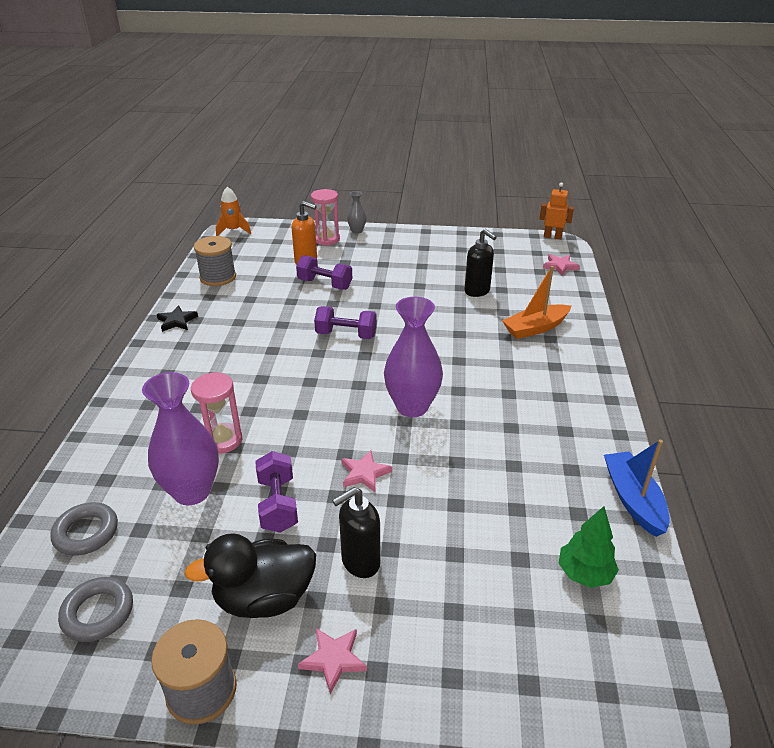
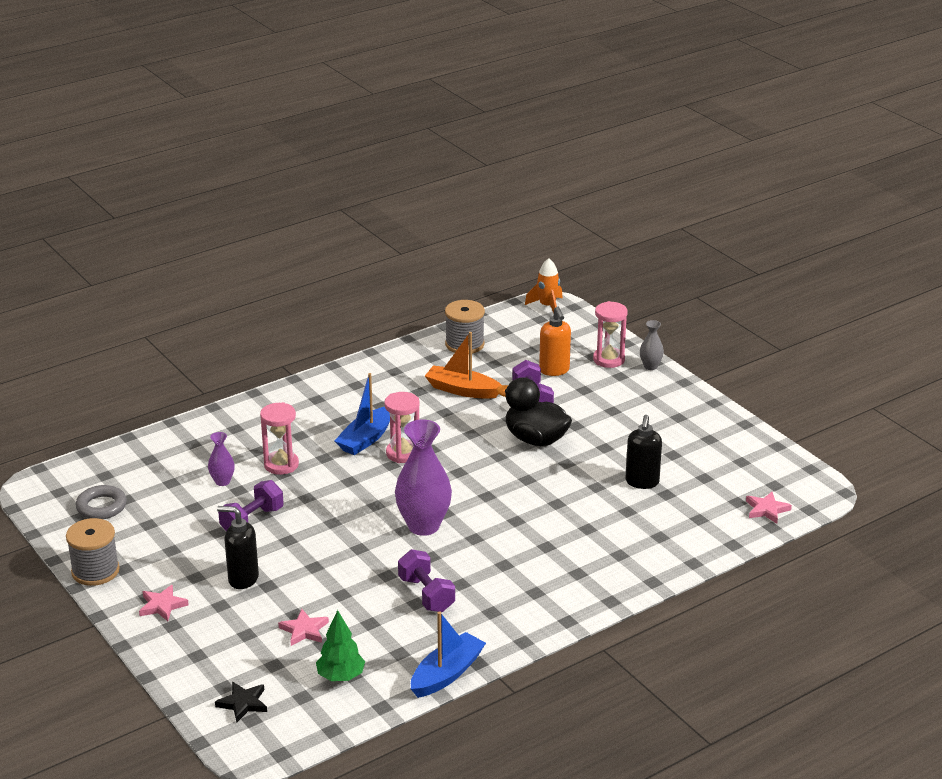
camera: 50 degrees right, 5 degrees down
grey ring [50,502,118,556] -> none
purple vase [142,372,219,505] -> purple vase [208,432,235,486], size x0.49
black star [157,305,198,332] -> black star moved to [215,682,267,722]
black duck [184,533,316,618] -> black duck moved to [497,377,572,446]
purple dumbbell [314,306,377,339] -> purple dumbbell moved to [398,549,455,612]
pink star [341,450,392,493] -> pink star moved to [278,609,329,646]
orange boat [502,266,571,339] -> orange boat moved to [425,332,502,399]
orange robot [540,182,574,239] -> none
none -> blue boat [335,373,390,455]
none -> pink hourglass [384,392,420,463]

